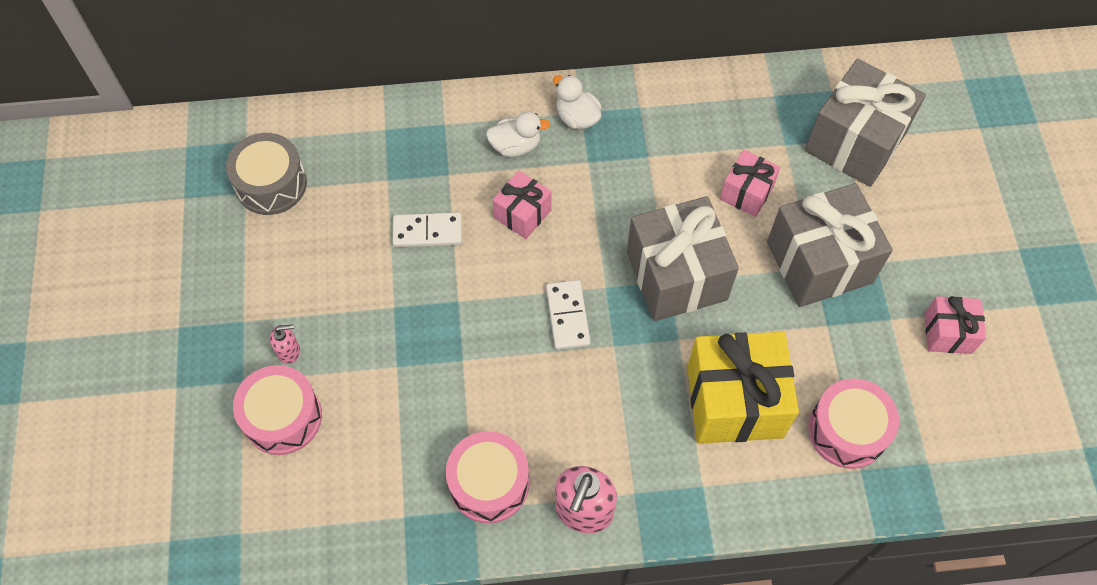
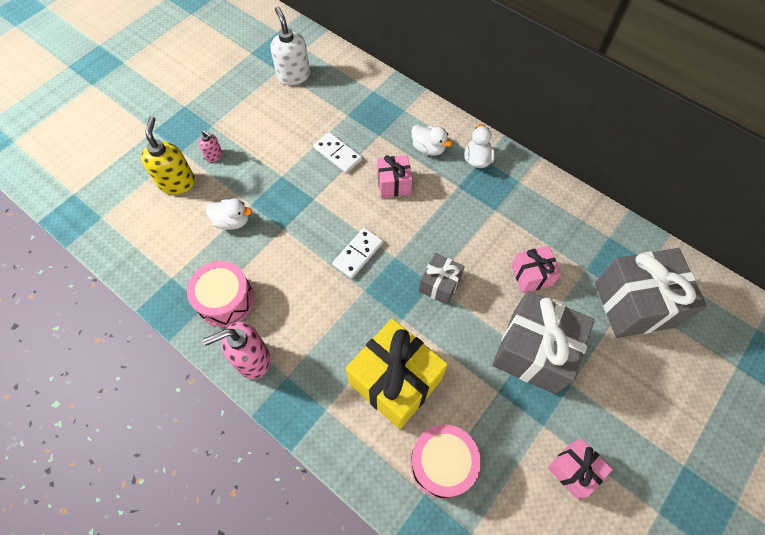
camera: 45 degrees right, 0 degrees up
grey drum [226,133,307,215] -> white soap dispenser [270,6,310,85]
pink drum [233,365,322,455] -> yellow soap dispenser [141,116,195,195]
grey gift [627,196,739,321] -> grey gift [419,253,465,305], size x0.53
none -> white duck [206,199,252,230]

